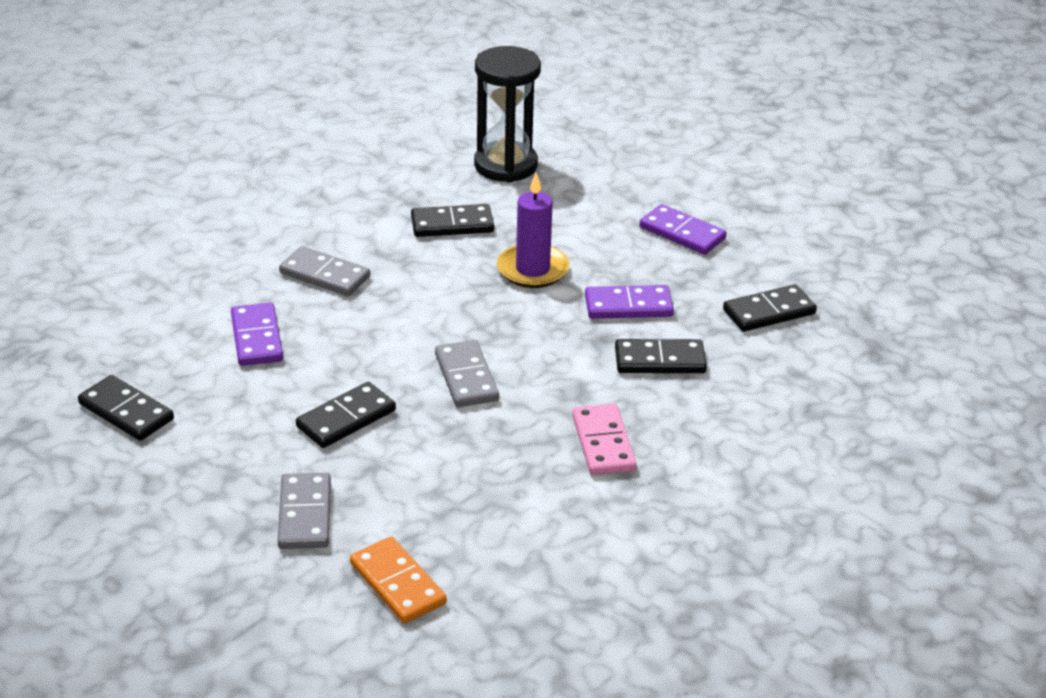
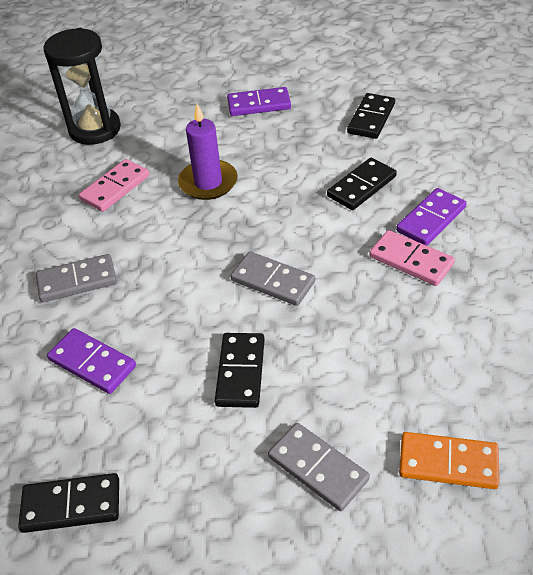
camera: 40 degrees left, 10 degrees up
black domino [411,204,494,237] -> pink domino [79,159,149,212]
purple domino [585,285,674,319] -> purple domino moved to [396,188,466,246]

